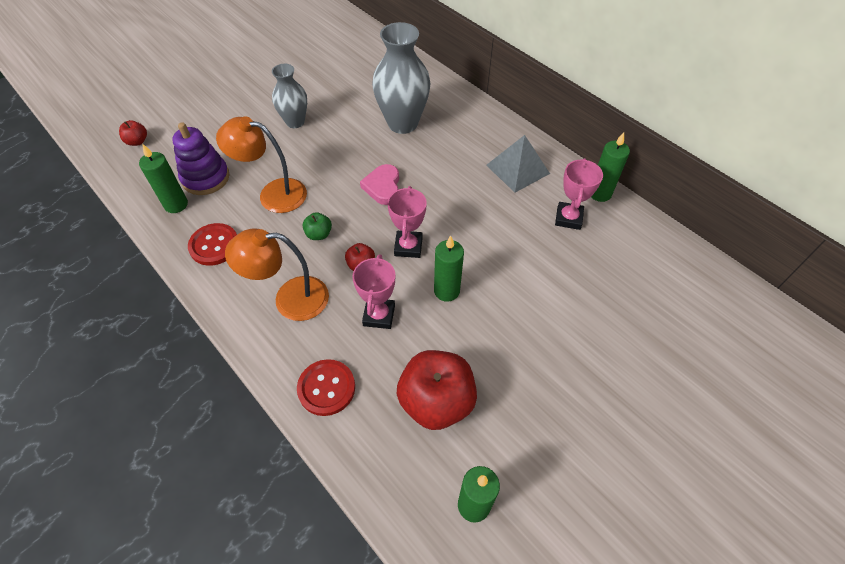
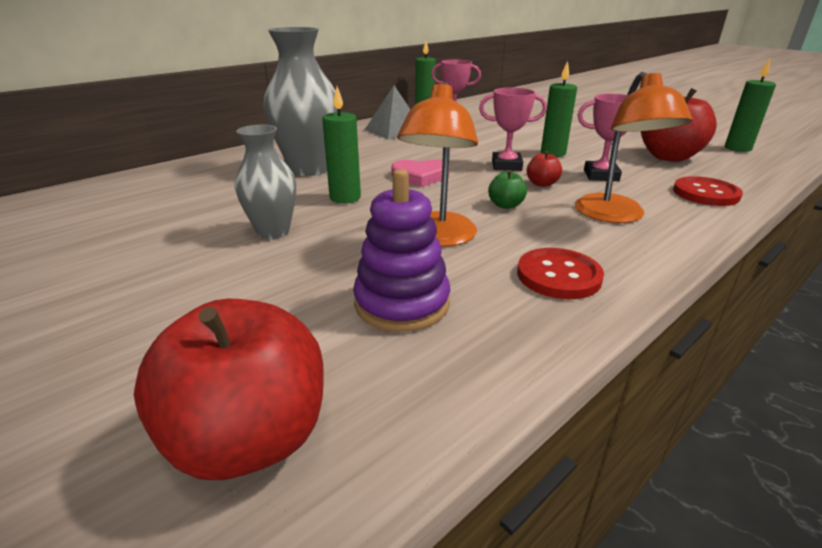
camera: 90 degrees left, 25 degrees down
red apple [119,120,147,146] -> red apple [134,299,324,480], size x2.22
green candle [139,144,188,213] -> green candle moved to [322,86,361,204]

